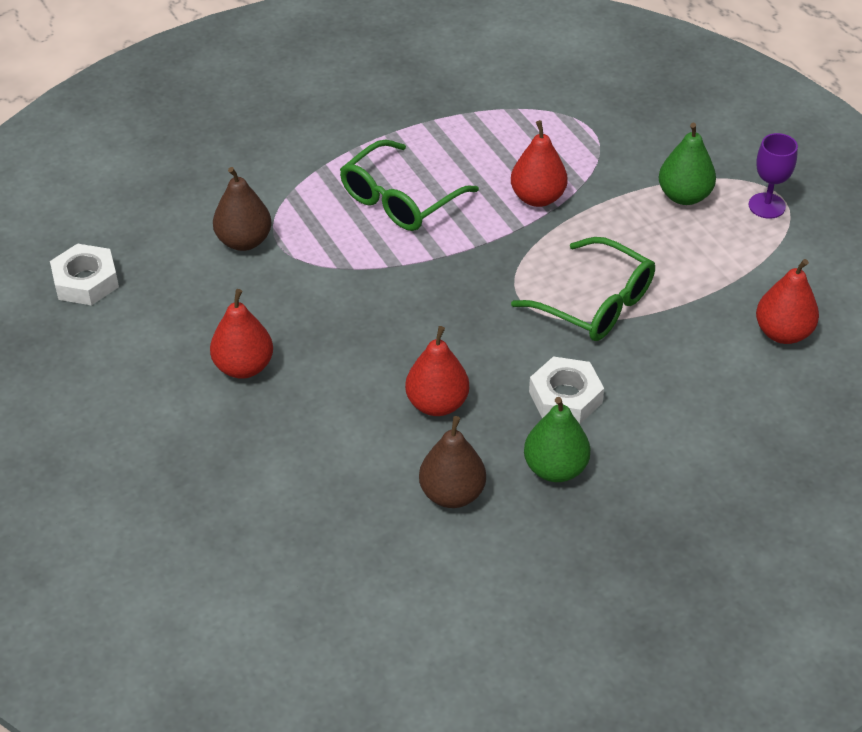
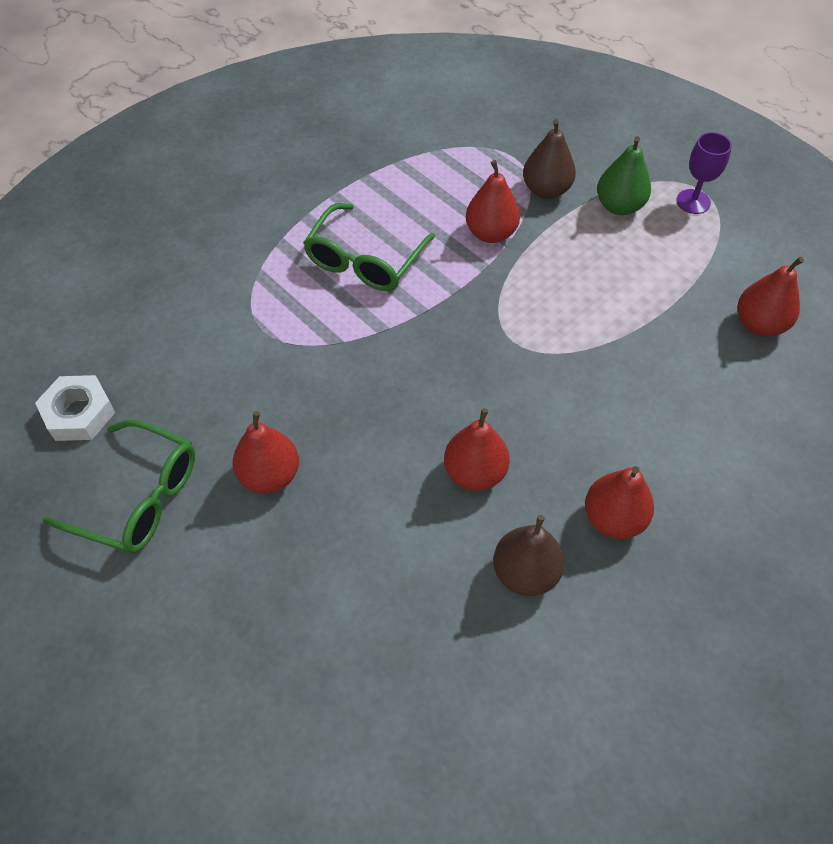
camera: 15 degrees left, 10 degrees up
brown pear [213,167,272,251] -> brown pear moved to [523,119,576,199]
green glasses [511,237,655,341] -> green glasses moved to [43,420,195,554]
green pear [524,397,591,482] -> red pear [585,466,654,539]
white nut [529,356,604,424] -> none

